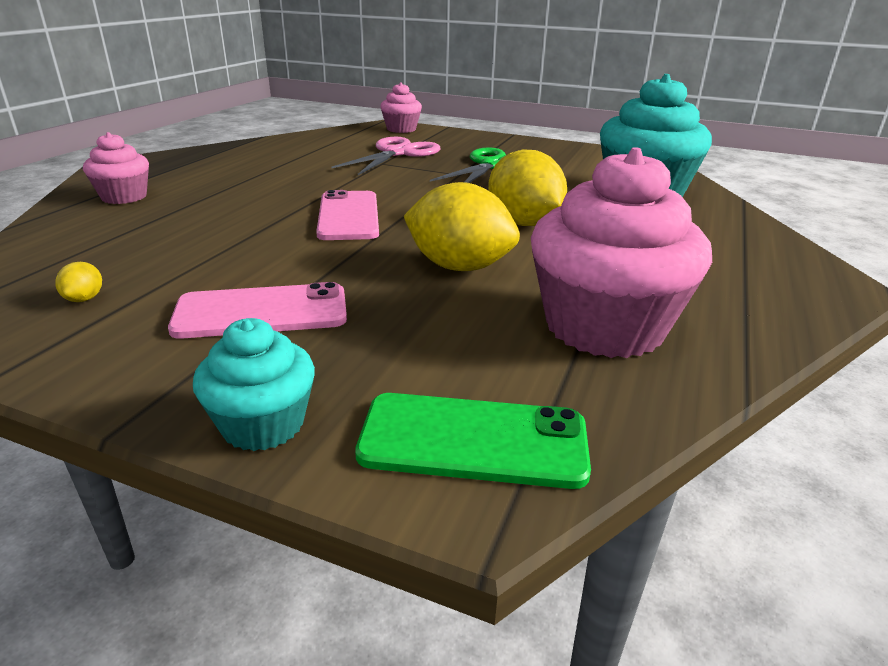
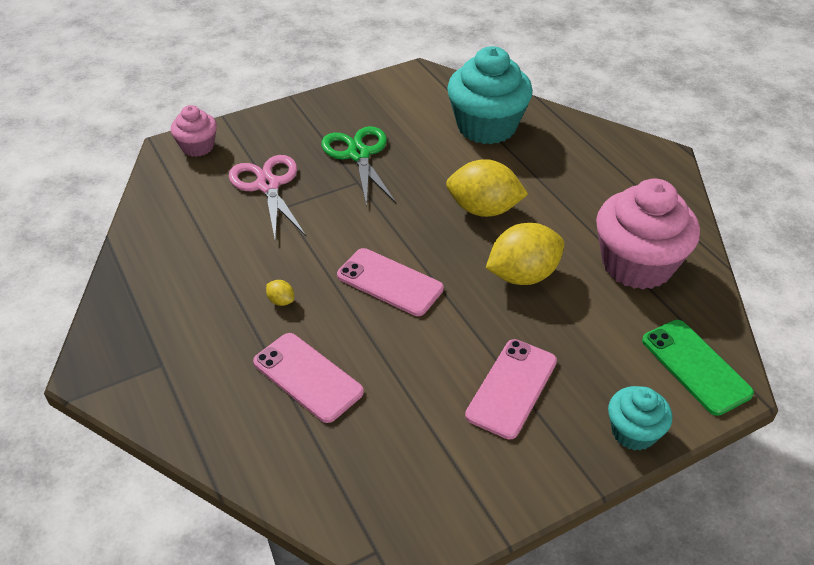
camera: 50 degrees left, 15 degrees up
yellow lemon [55,262,102,302] -> yellow lemon moved to [266,280,294,306]
pink cupcake [83,132,149,204] -> none
green phone [355,393,591,489] -> green phone turned 75 degrees counterclockwise [642,320,754,416]
none -> pink phone [253,333,364,423]

